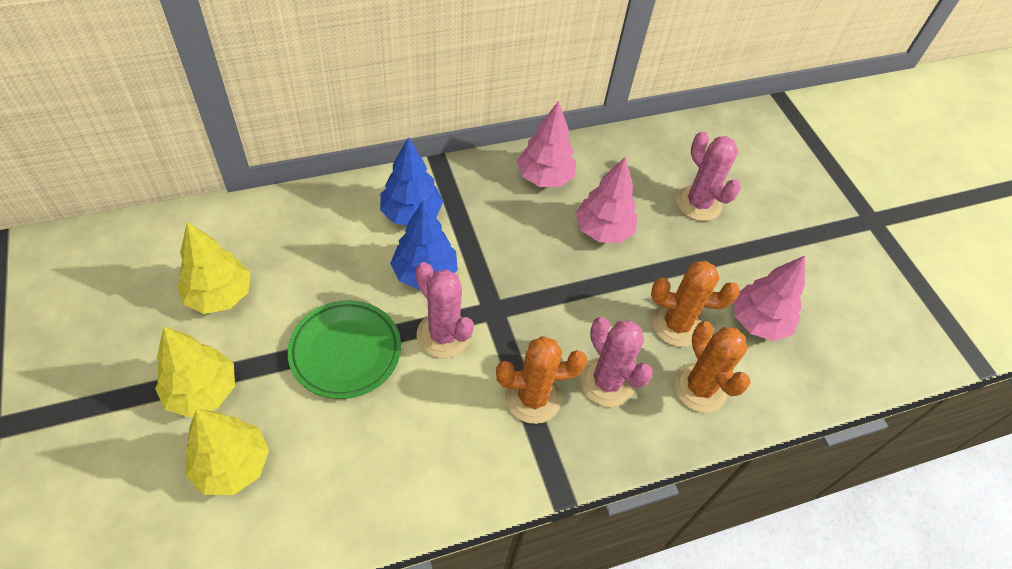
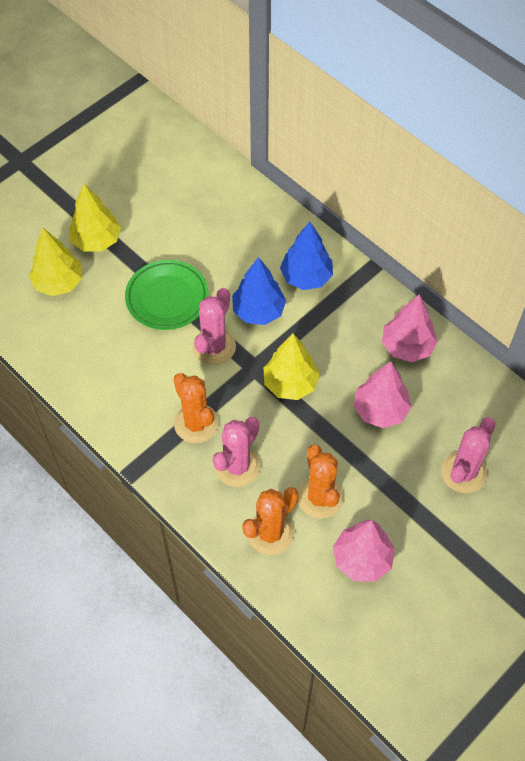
camera: 70 degrees right, 5 degrees up
yellow tree [177,222,251,314] -> yellow tree moved to [264,334,320,400]

